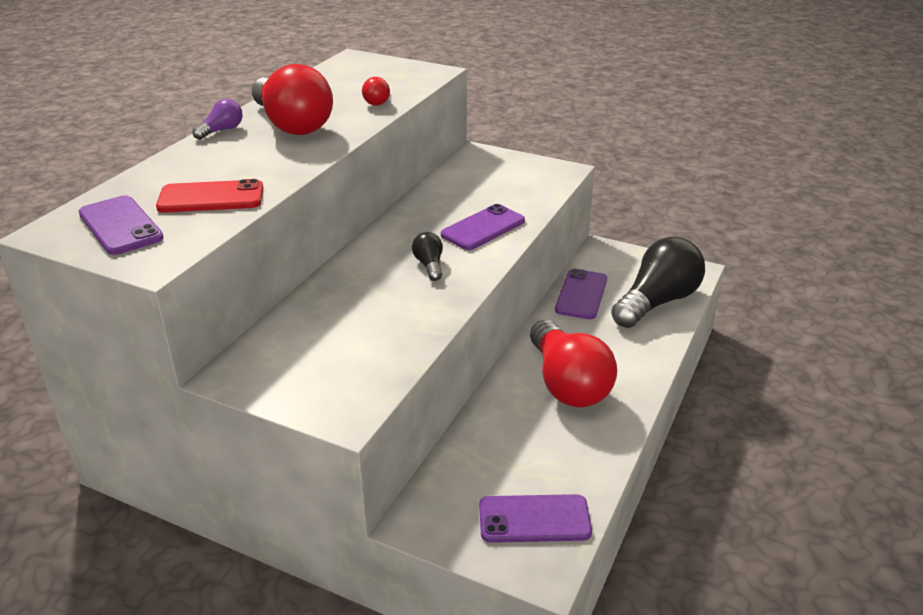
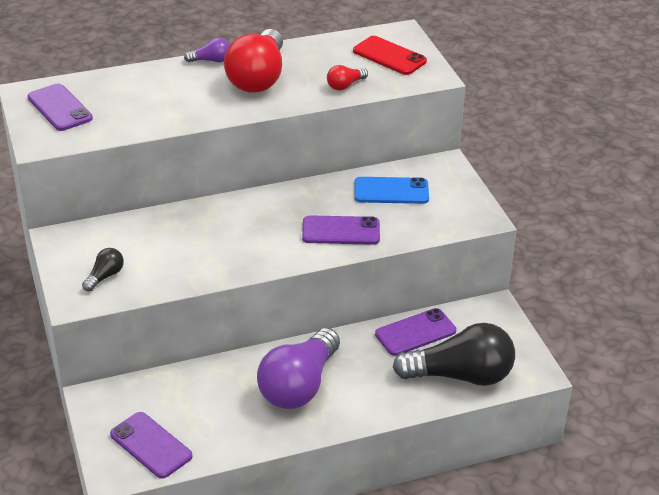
camera: 45 degrees right, 5 degrees up
purple phone [79,195,164,255] -> purple phone turned 45 degrees counterclockwise [28,84,93,131]
red phone [156,179,263,213] -> red phone moved to [353,36,427,75]
black light bulb [412,232,443,281] -> black light bulb moved to [82,248,124,292]
red light bulb [530,320,617,408] -> purple light bulb [257,328,340,409]
none -> blue phone [355,177,429,204]

